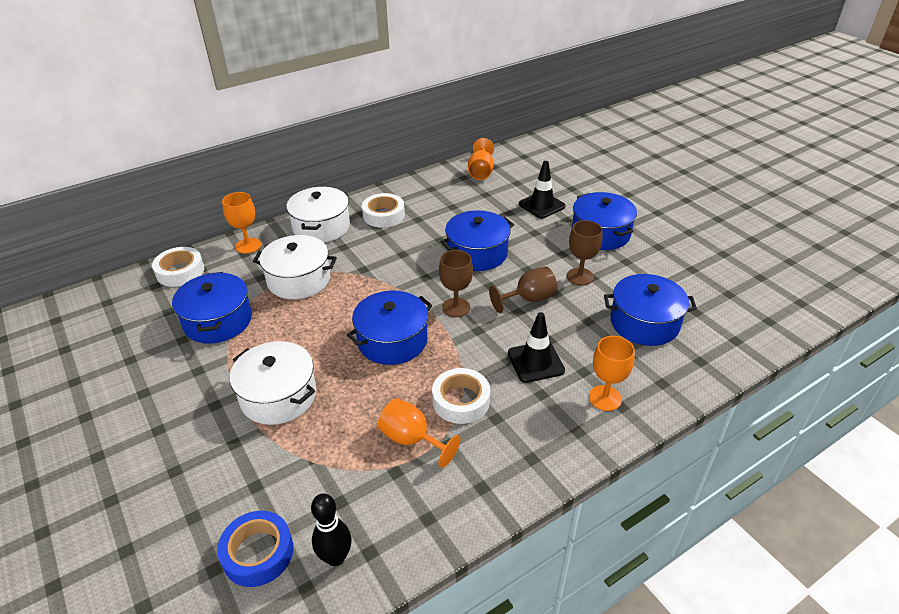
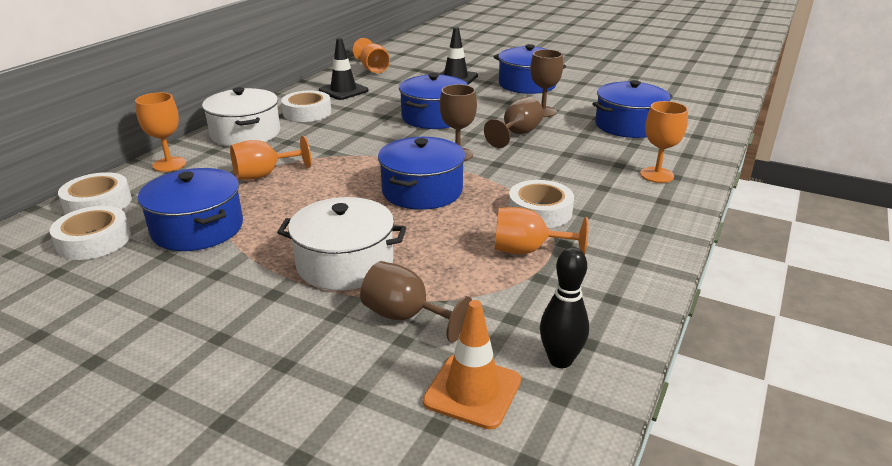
camera: 30 degrees left, 10 degrees down
blue tape [217,511,293,587] -> orange traffic cone [423,300,521,430]
white pot [253,235,337,299] -> orange goblet [230,136,311,180]
black traffic cone [508,312,565,383] -> black traffic cone moved to [319,38,368,100]
none -> white tape [49,206,131,260]
none -> brown goblet [360,261,472,342]

